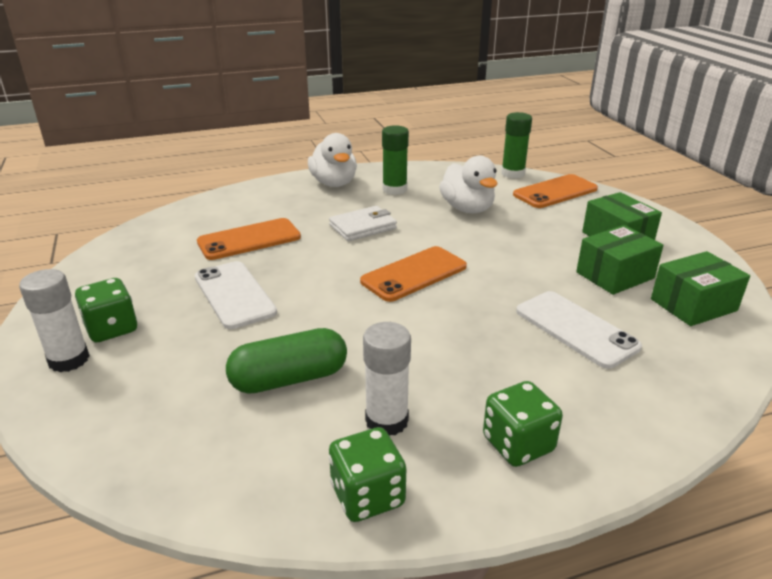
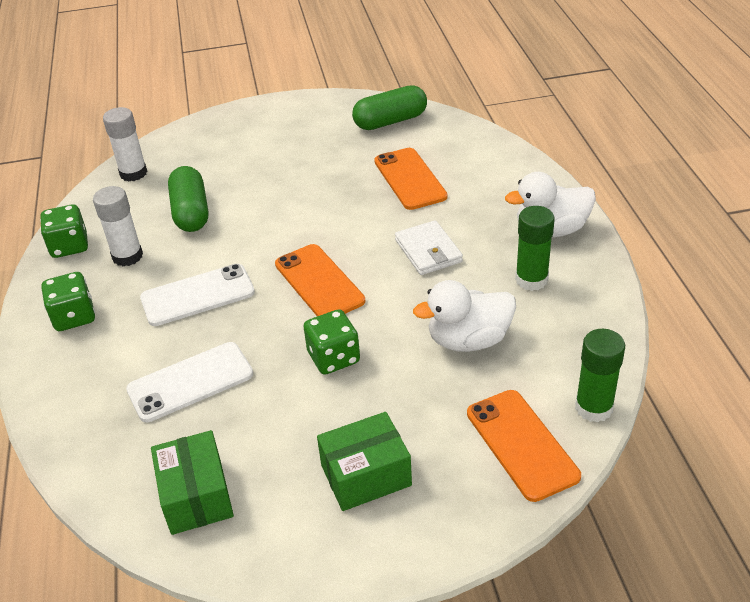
camera: 100 degrees right, 10 degrees up
white glue stick [19,269,90,372] -> white glue stick moved to [103,107,147,181]
green dice [75,278,137,342] -> green dice moved to [303,309,360,375]
white phone [195,261,277,329] -> white phone moved to [140,264,255,326]
green box [576,225,664,295] -> none
none -> green capsule [352,85,427,130]

